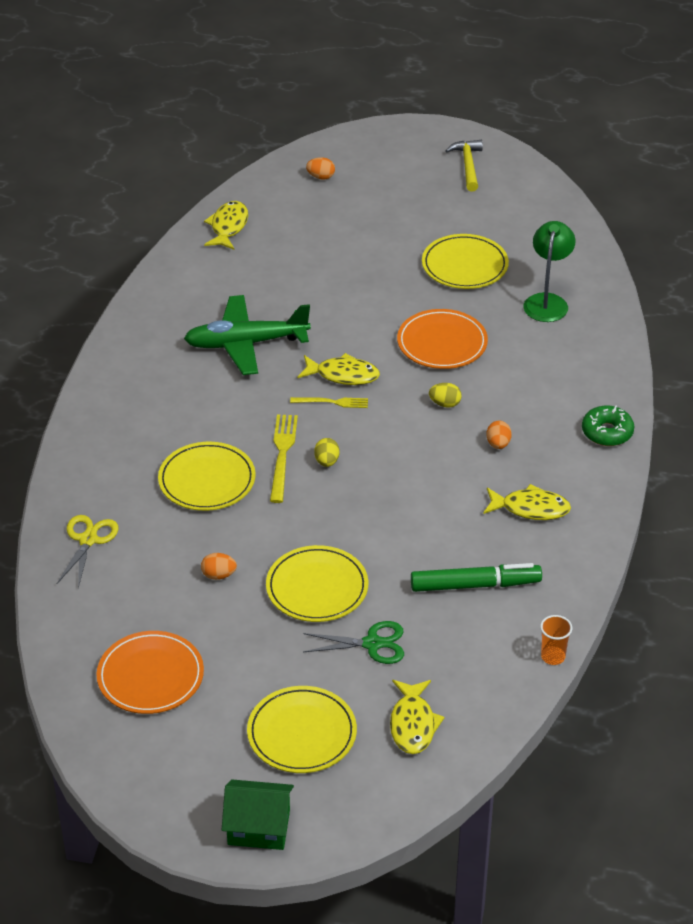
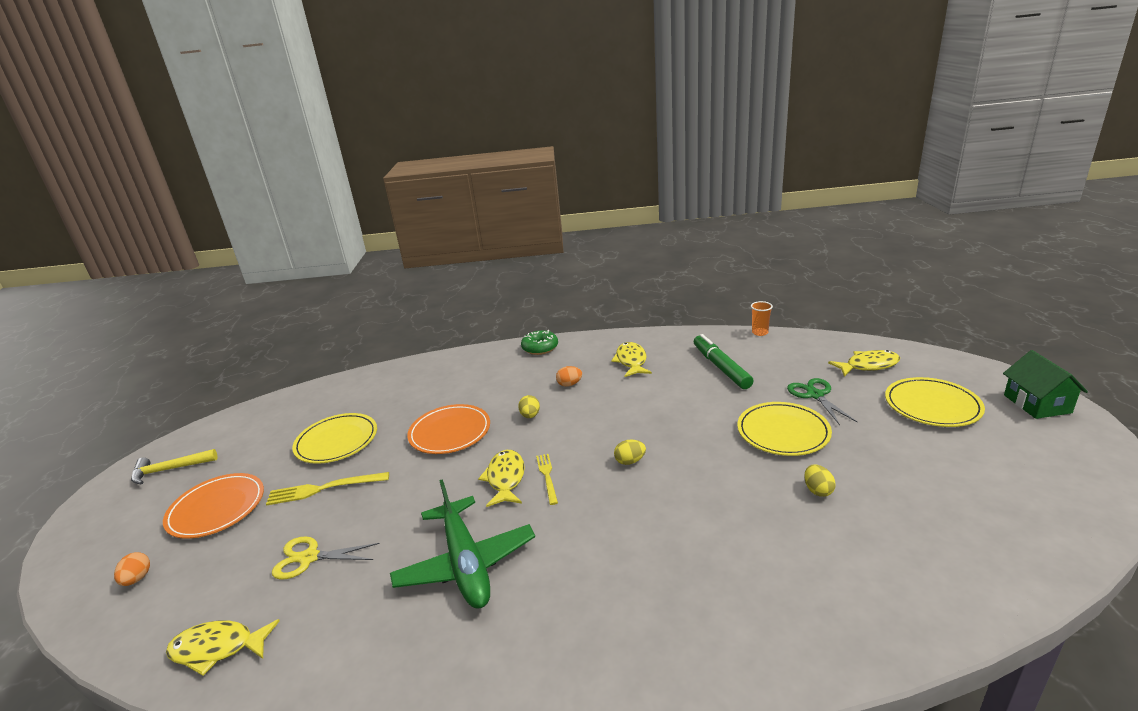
camera: 100 degrees left, 15 degrees down
yellow scissors [57,515,119,588] -> yellow scissors moved to [272,536,380,580]
orange plate [97,631,204,714] -> orange plate moved to [163,473,264,539]
yellow plate [158,442,256,511] -> none
orange egg [201,553,237,580] -> yellow egg [804,465,835,497]
yellow fork [270,414,298,503] -> yellow fork moved to [266,472,389,506]
green lamp [523,221,576,322] -> none

